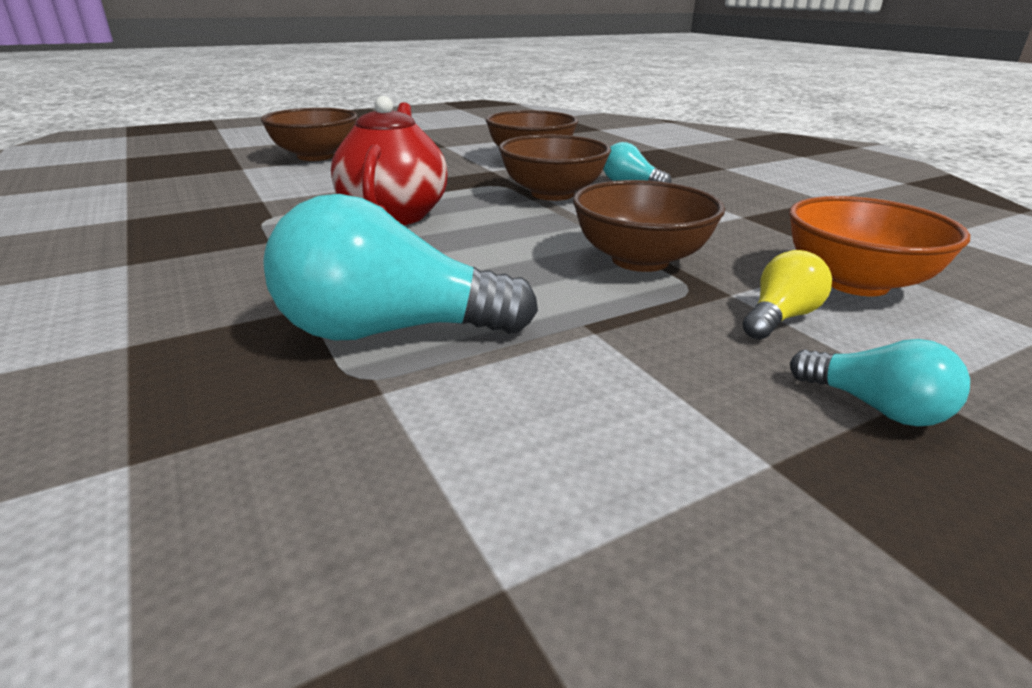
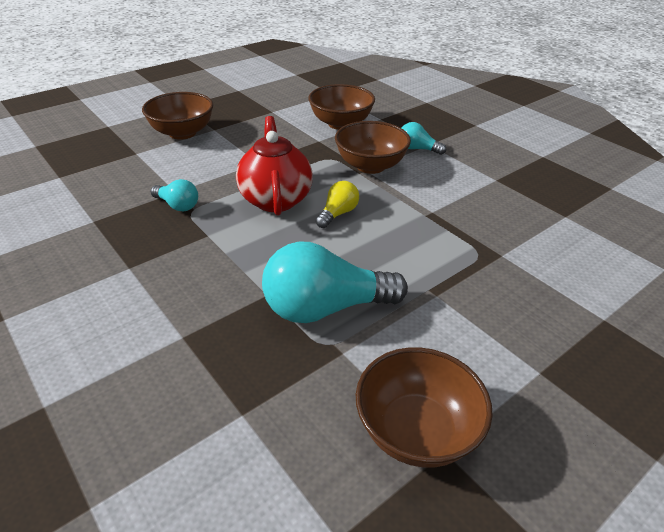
camera: 10 degrees left, 10 degrees up
brown bowl [573,180,725,272] -> brown bowl moved to [356,347,493,467]
yellow light bulb [743,250,832,340] -> yellow light bulb moved to [316,181,359,228]
orange bowl [789,196,970,296] -> none
turquoise light bulb [790,339,970,426] -> turquoise light bulb moved to [151,179,198,211]

